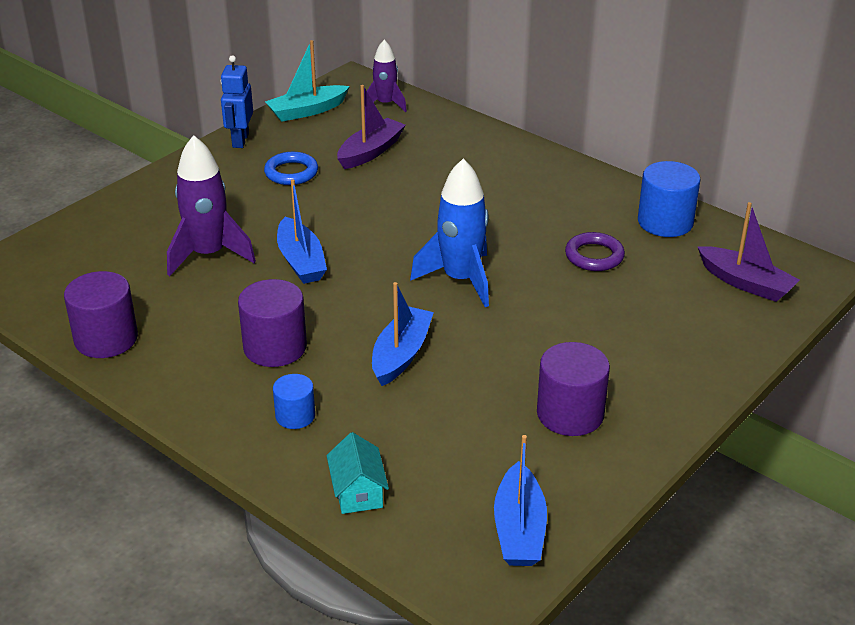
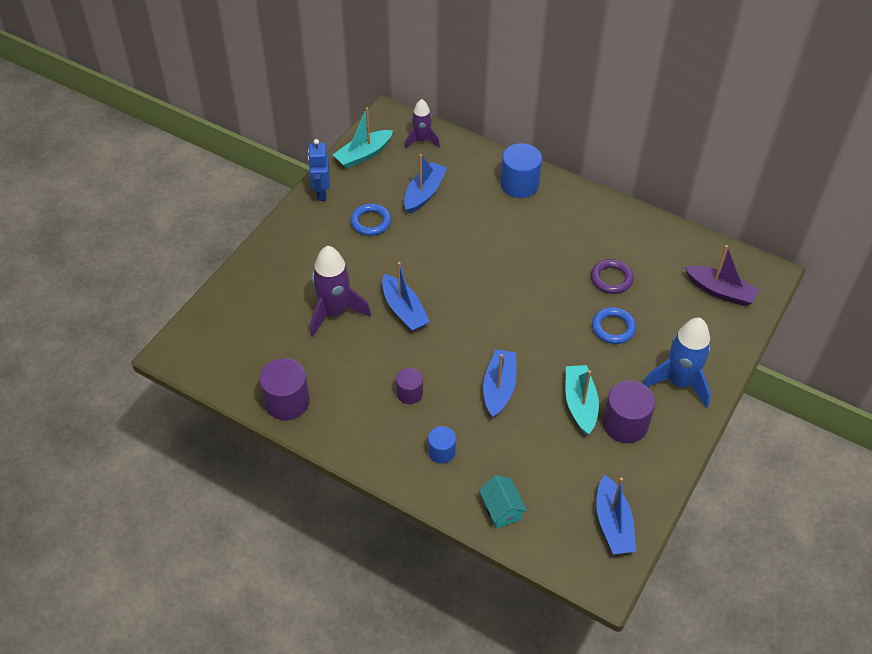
camera: 10 degrees left, 15 degrees up
purple cylinder [238,279,307,367] -> purple cylinder [396,368,423,404], size x0.59
purple boat [337,85,406,169] -> blue boat [404,154,447,214]
blue rocket [410,159,489,307] -> blue rocket moved to [643,318,711,408]
blue cylinder [638,161,701,237] -> blue cylinder moved to [500,143,542,198]
none -> turquoise boat [566,365,599,435]
none -> blue ring [592,307,636,344]

